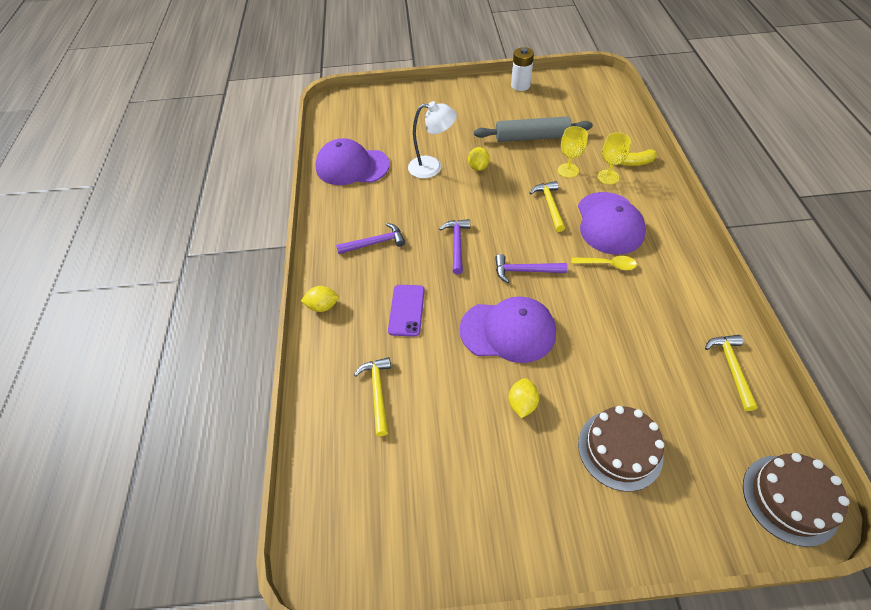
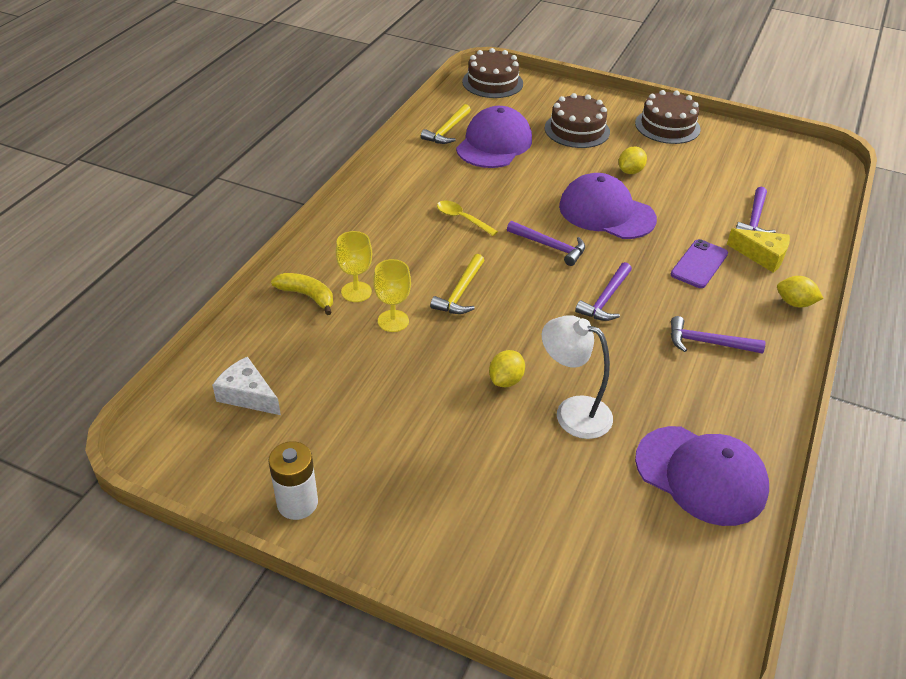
camera: 155 degrees left, 10 degrees down
yellow hammer [354,357,391,436] -> purple hammer [736,187,776,233]
grey rolling pin [474,116,593,142] -> none
purple cap [578,192,646,255] -> purple cap moved to [456,106,532,168]
none -> white cheese [212,356,281,415]
none -> brown cake [635,90,701,144]
none -> yellow cheese [727,228,790,273]

